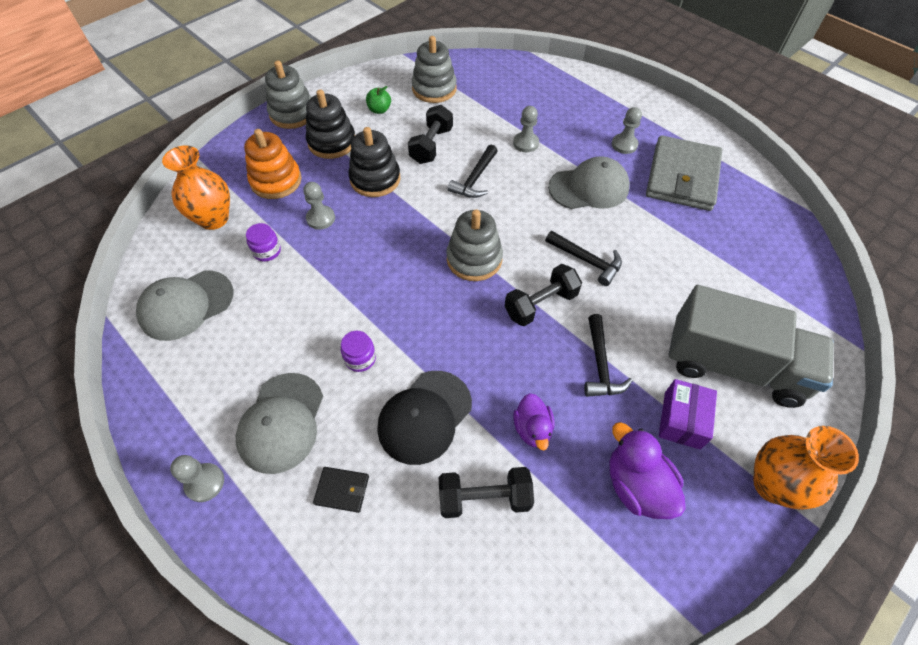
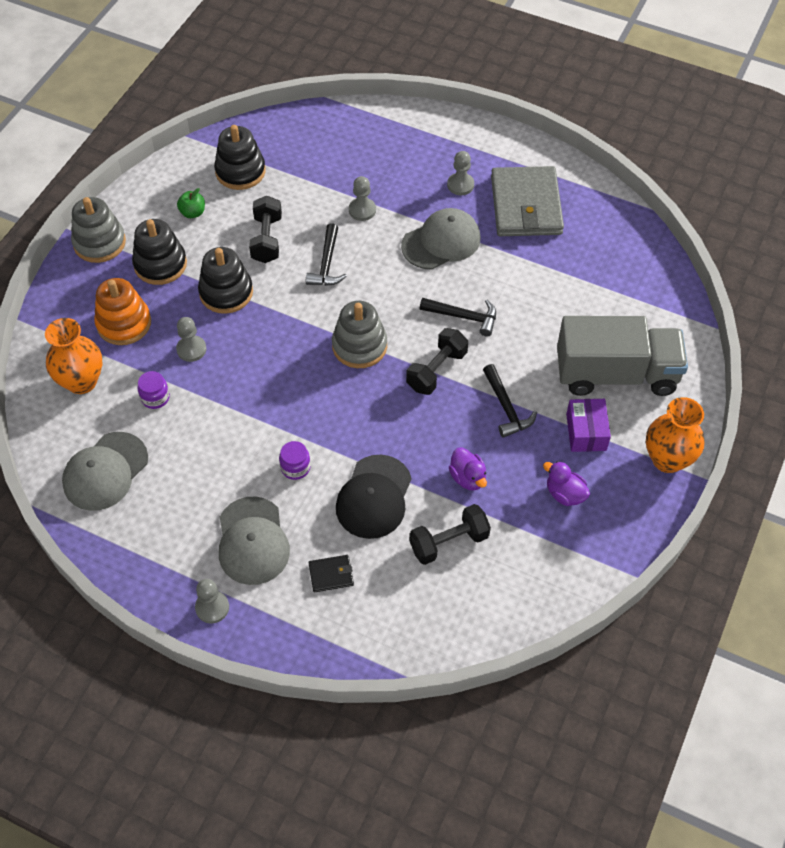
camera: 20 degrees left, 0 degrees up
grey stacking toy [412,36,457,103] -> black stacking toy [214,125,265,190]
purple duck [610,422,686,519] -> purple duck [543,461,590,506], size x0.66

